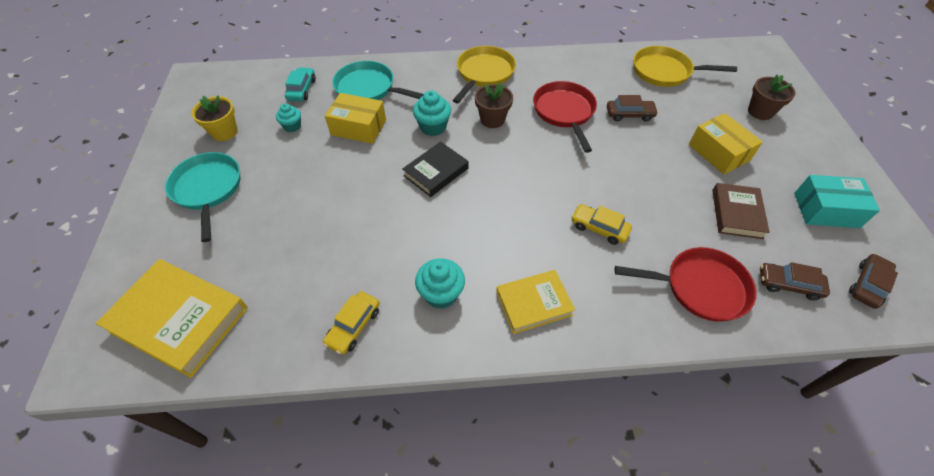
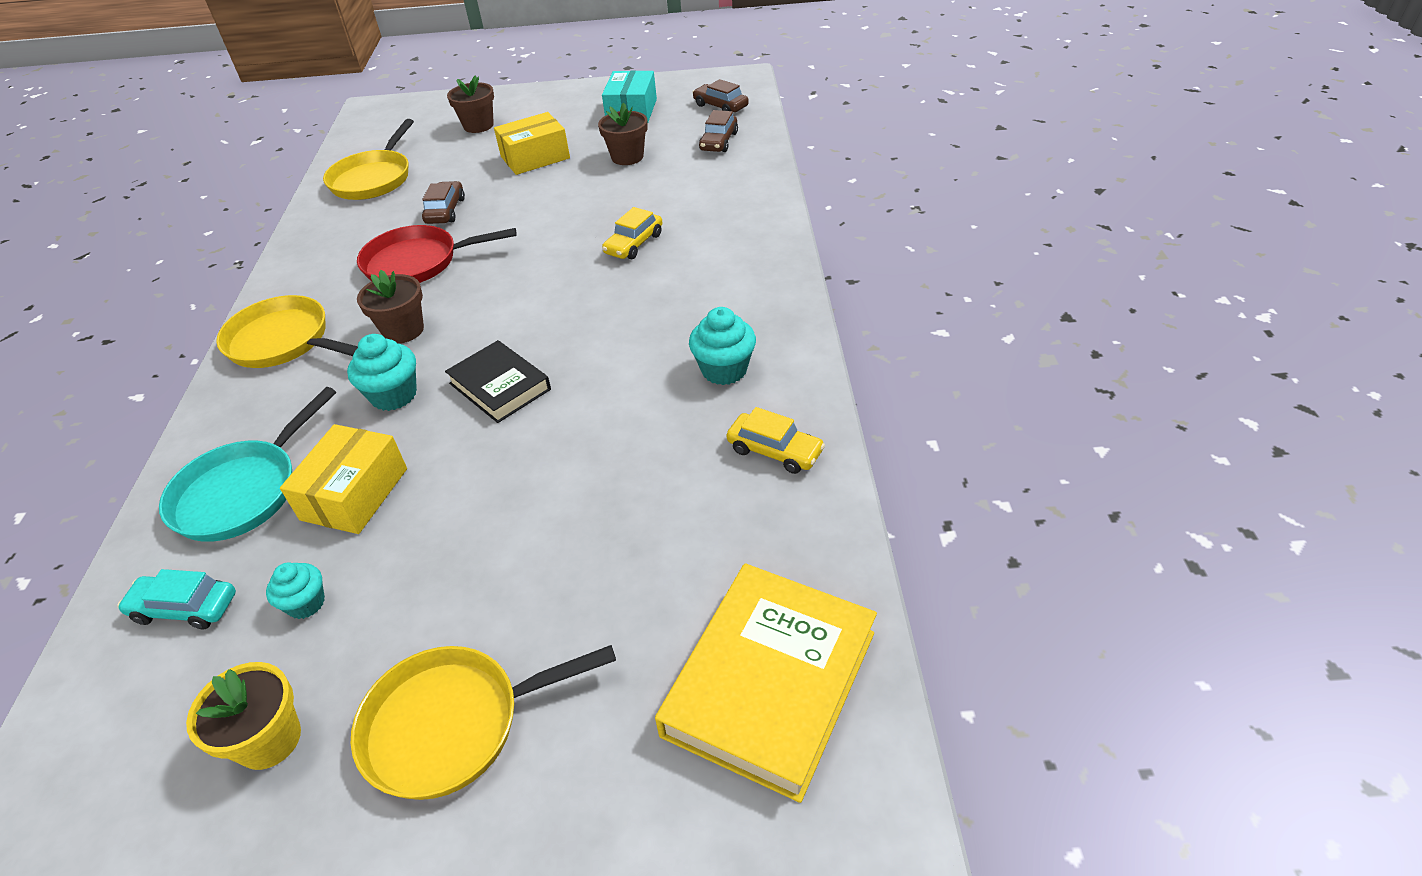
camera: 85 degrees left, 10 degrees down
turquoise pan [165,152,240,242] -> yellow pan [351,645,616,800]
yellow book [496,270,575,334] -> none
red pan [615,247,757,322] -> none
brown book [712,183,770,239] -> brown flower pot [598,103,648,165]

